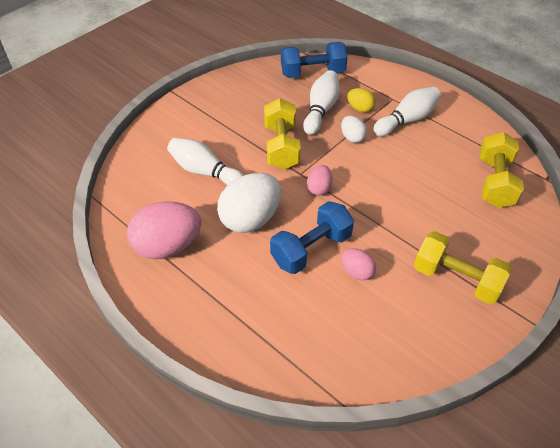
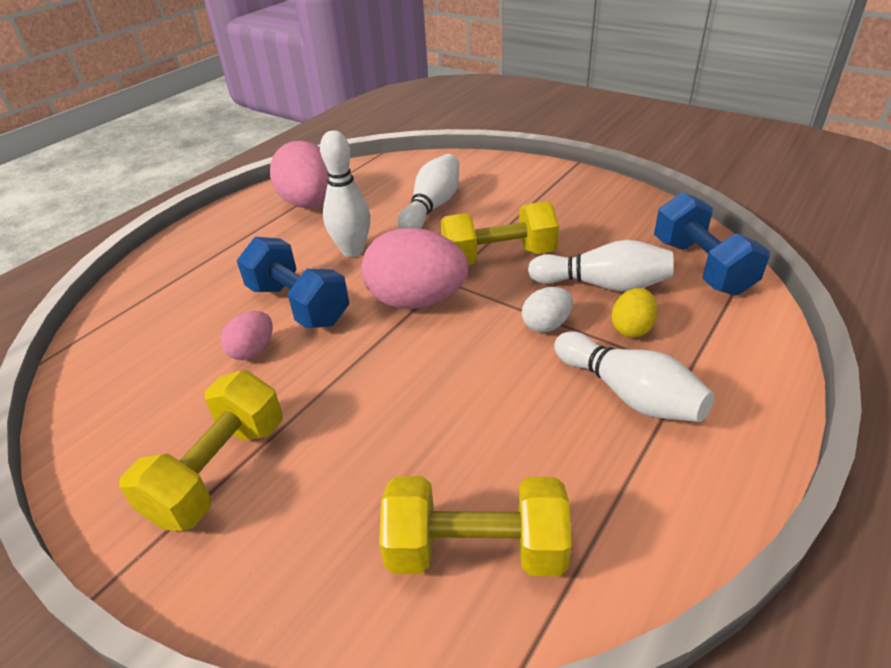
camera: 85 degrees right, 10 degrees down
white egg [217,173,281,233] -> white bowling pin [320,130,370,257]
pink egg [307,165,333,196] -> pink egg [361,228,468,309], size x1.99

